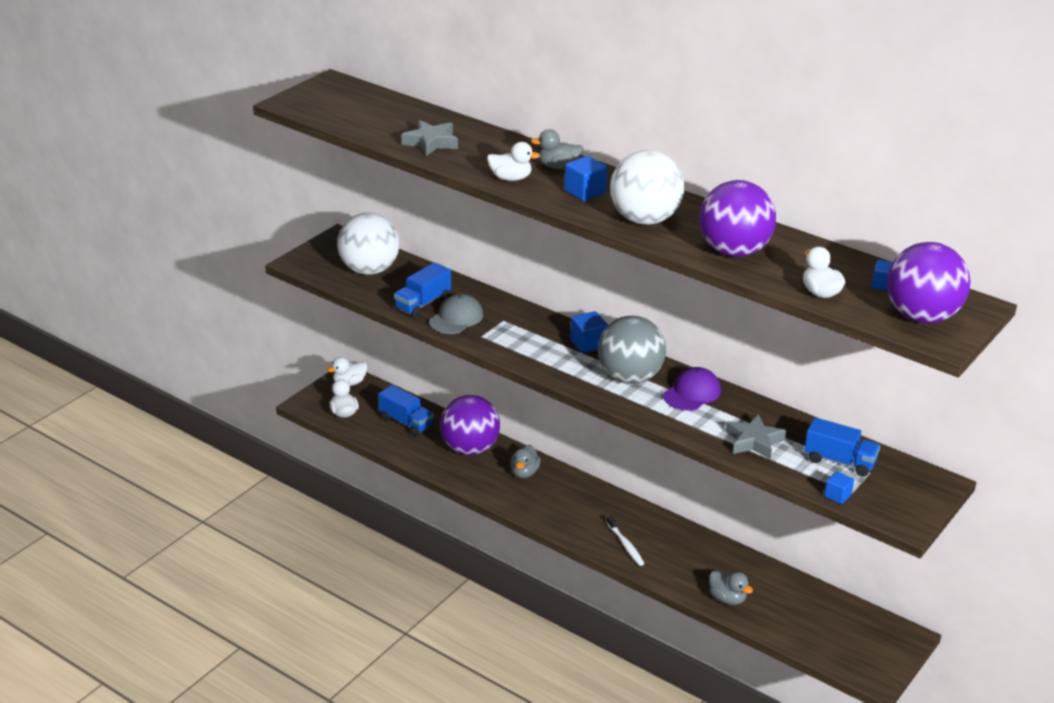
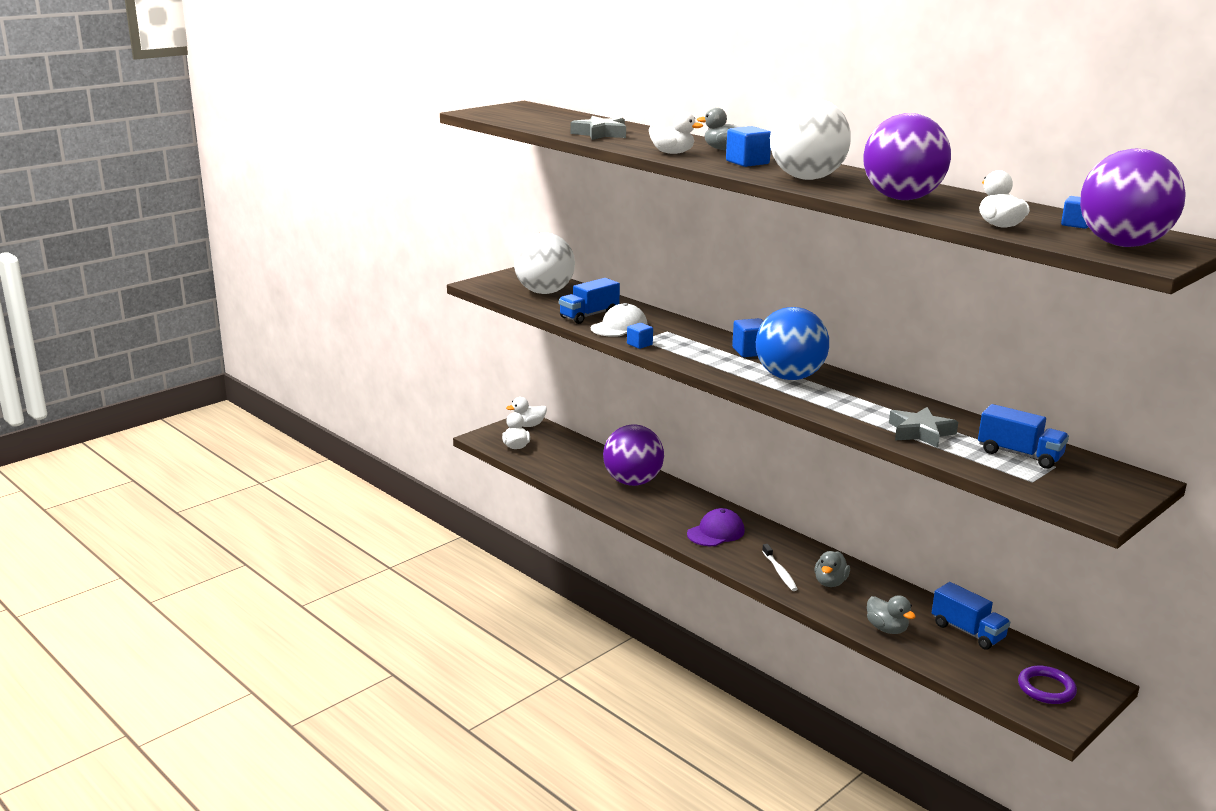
camera: 10 degrees right, 10 degrees down
blue truck [378,385,434,436] -> blue truck moved to [932,582,1010,650]
grey cap [429,294,483,334] -> white cap [591,303,648,337]
grey duck [510,445,541,478] -> grey duck moved to [815,551,850,587]
grey ball [598,316,666,384] -> blue ball [756,307,829,380]
purple cap [663,367,721,411] -> purple cap moved to [687,508,745,546]
blue cube [824,471,854,504] -> blue cube moved to [627,323,653,349]
none -> purple ring [1018,666,1077,704]

